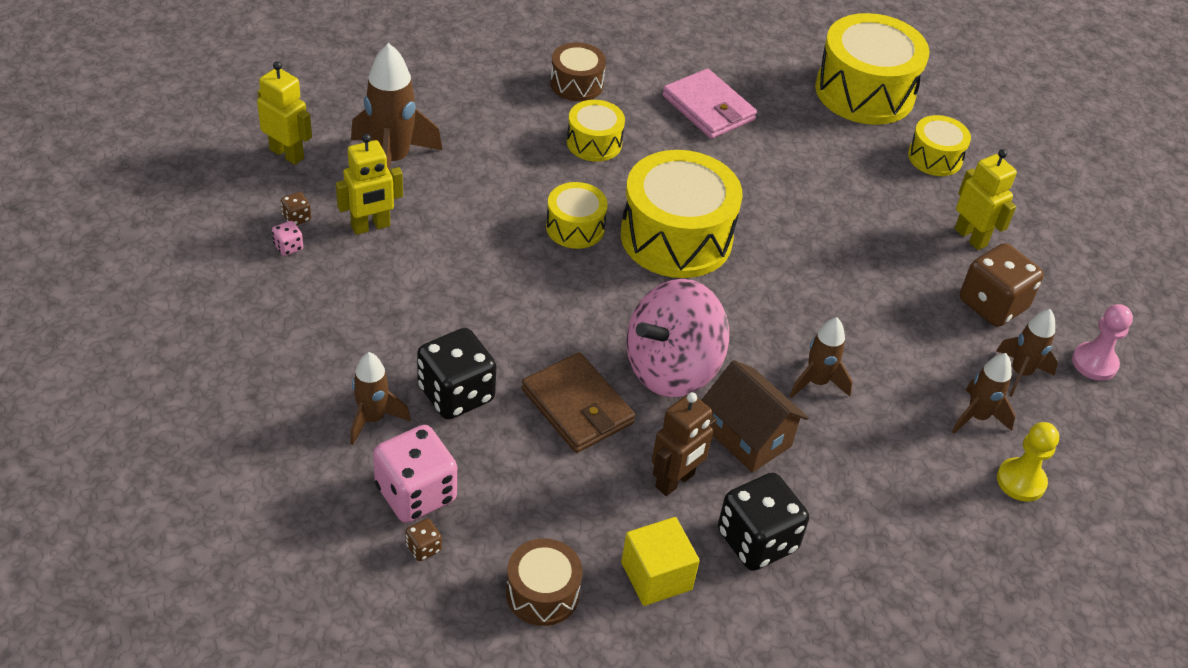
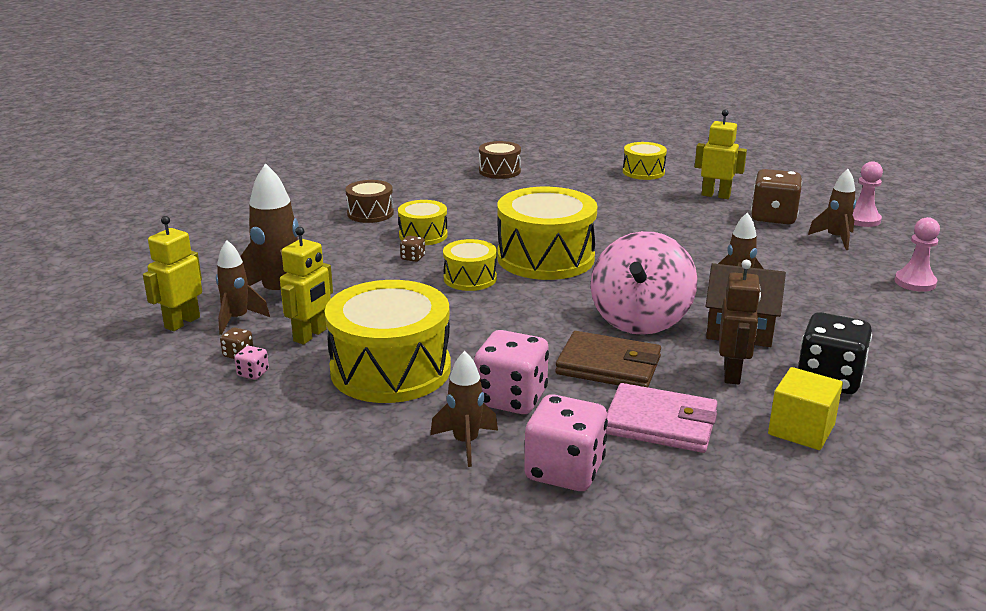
camera: 30 degrees left, 20 degrees down
yellow robot [257,61,312,165] -> yellow robot turned 60 degrees counterclockwise [143,216,202,331]
brown dice [405,519,442,561] -> brown dice moved to [400,236,425,262]
black dice [417,328,496,419] -> pink dice [474,330,549,414]
brown drum [506,538,582,626] -> brown drum moved to [479,141,521,179]
pink wallet [662,69,757,139] -> pink wallet moved to [606,383,718,453]
yellow drum [815,13,929,125] -> yellow drum moved to [325,280,451,403]
brown rocket [952,353,1016,434] -> brown rocket moved to [216,240,270,335]
yellow pawn [997,422,1059,502] -> pink pawn [895,217,940,292]

